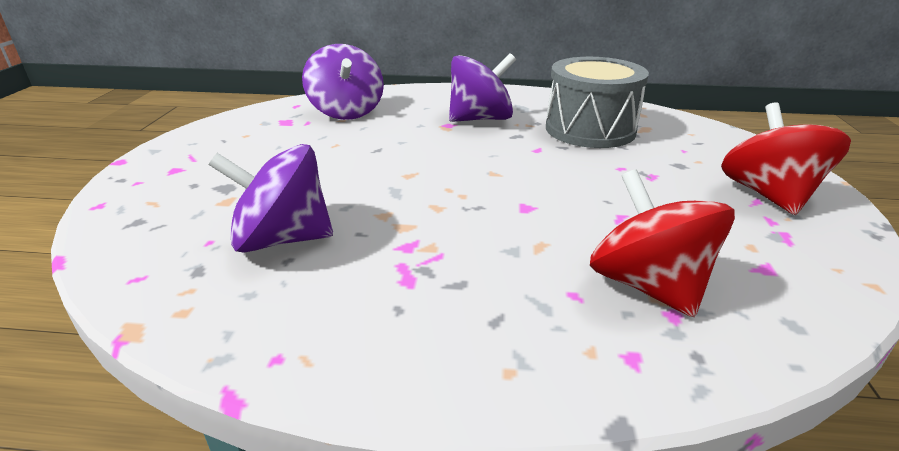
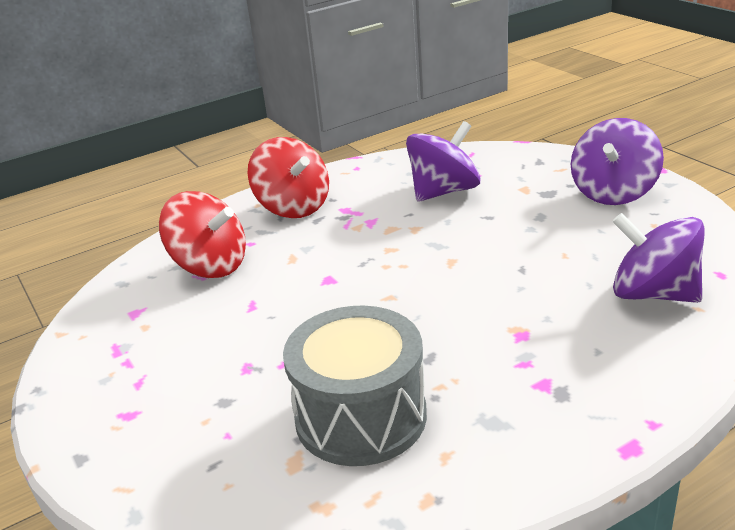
camera: 145 degrees right, 0 degrees up
purple spinning top [449,53,516,122] -> purple spinning top moved to [571,118,664,205]
red spinning top [721,102,851,215] -> red spinning top moved to [248,137,329,218]

